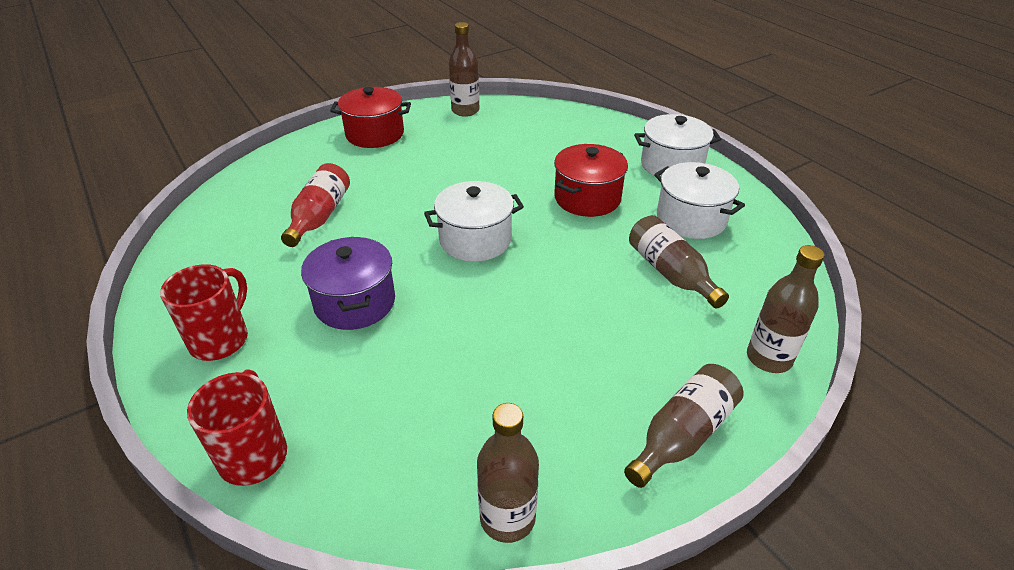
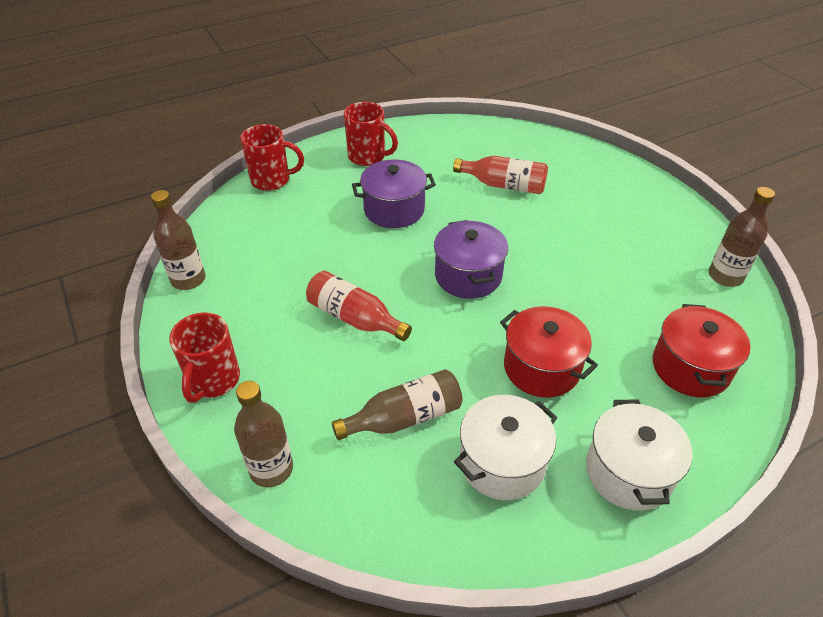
camera: 95 degrees right, 5 degrees up
red pot [330,87,411,148] -> red pot moved to [653,304,751,397]
white pot [424,181,524,262] -> purple pot [434,220,508,299]
brown bottle [624,364,744,488] -> red mug [169,312,240,403]
none -> red bottle [306,271,412,341]

